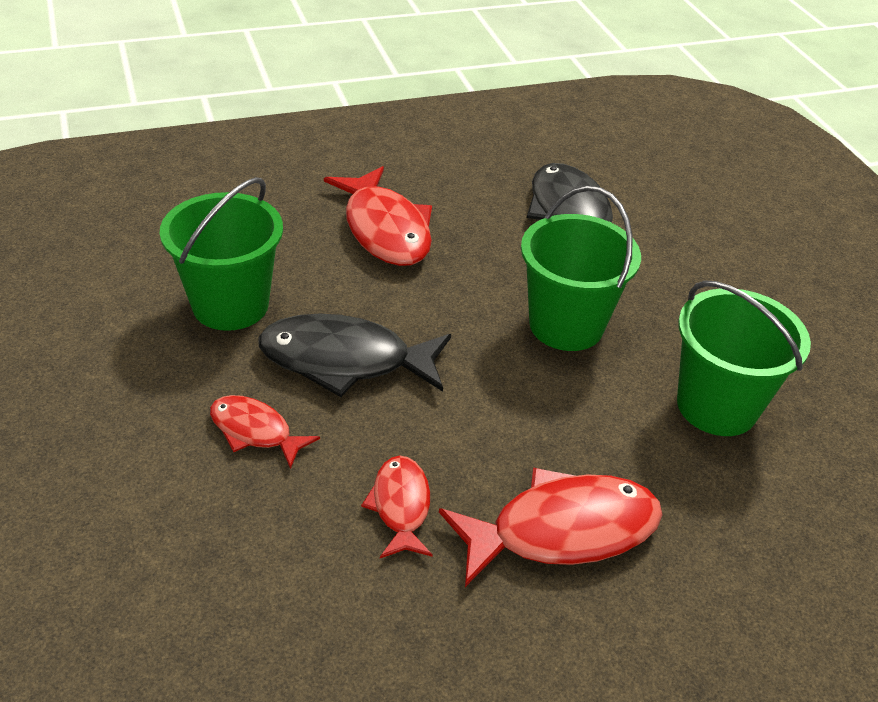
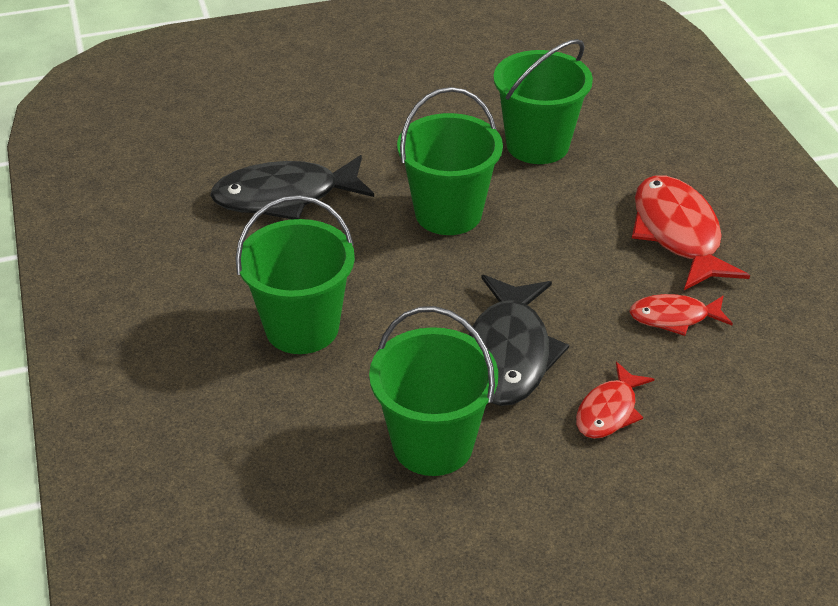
camera: 85 degrees left, 0 degrees up
red fish [324,166,432,266] -> green bucket [236,195,355,354]

